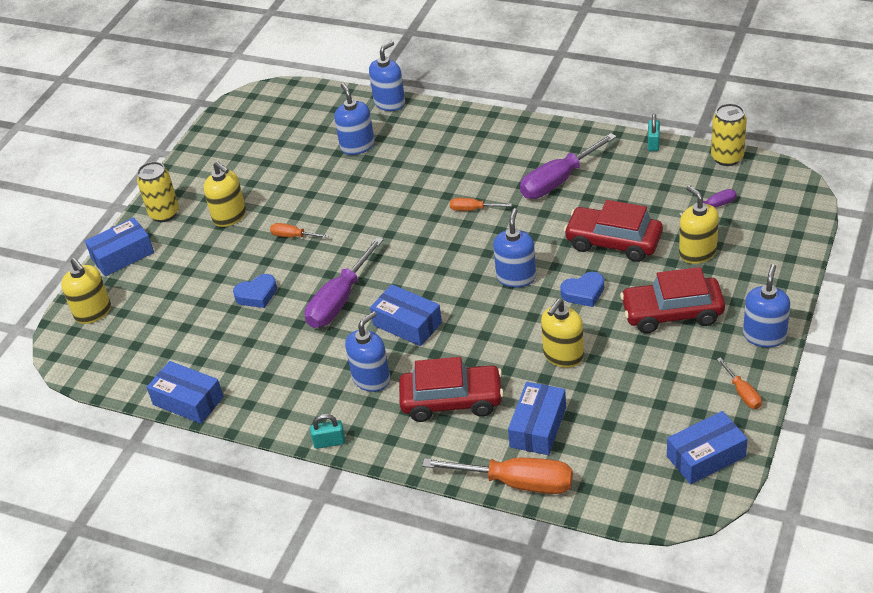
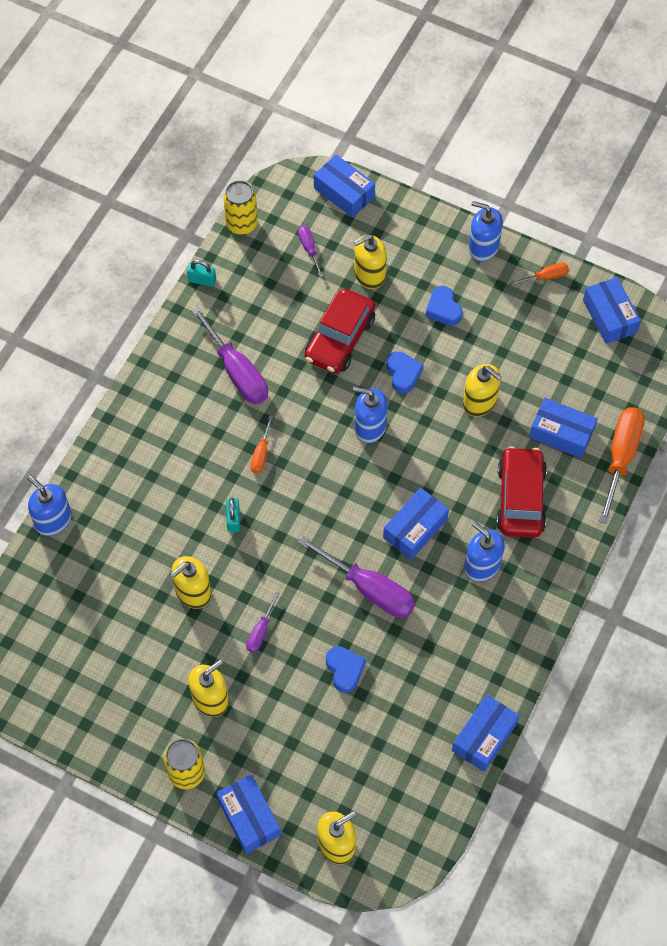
camera: 90 degrees left, 20 degrees up
orange screwdriver [270,223,329,238] -> purple screwdriver [246,592,280,653]
turquoise padlock [310,414,345,449] -> turquoise padlock moved to [226,497,240,532]
blue soap dispenser [334,83,375,155] -> none
red car [620,267,725,333] -> blue heart [426,286,462,326]
none -> yellow soap dispenser [171,556,211,609]
none -> blue box [314,154,375,218]

